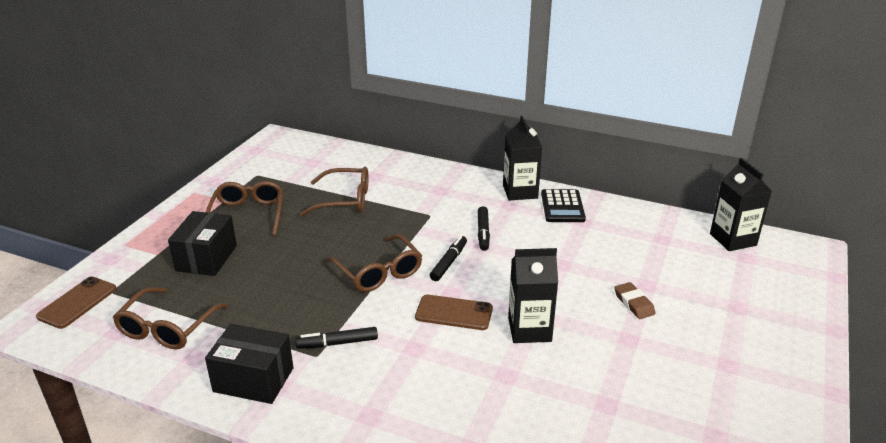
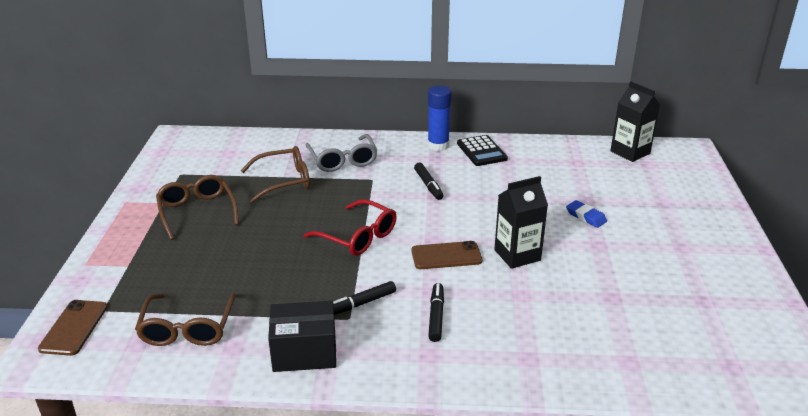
camera: 20 degrees left, 0 degrees up
black box [168,211,237,276] -> none
brown glasses [327,234,422,292] -> red glasses [303,199,397,256]
black marker [430,235,467,281] -> black marker moved to [428,283,444,342]
black carton [503,116,542,200] -> blue glue stick [427,86,451,151]
brown eraser [614,282,656,319] -> blue eraser [566,200,607,228]
none -> grey glasses [306,134,377,172]

